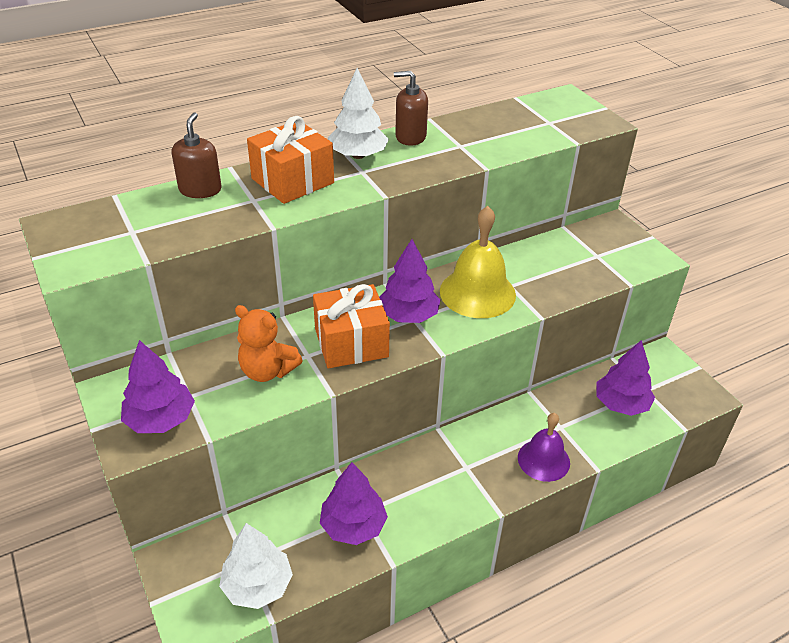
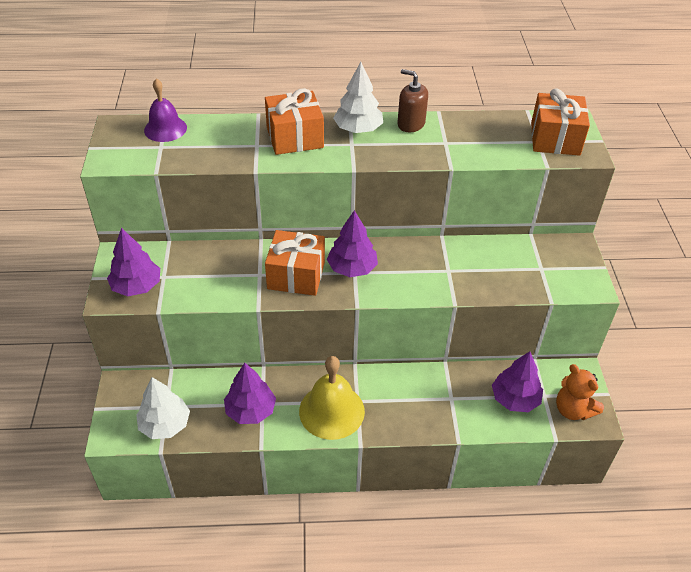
camera: 25 degrees right, 5 degrees up
brown soap dispenser [172,113,222,198] -> none
orange teddy bear [235,305,303,382] -> orange teddy bear moved to [556,364,604,420]
yellow bell [440,206,516,318] -> yellow bell moved to [299,356,365,440]
purple bell [518,413,570,482] -> purple bell moved to [144,78,187,142]
none -> orange gift [531,88,590,156]

